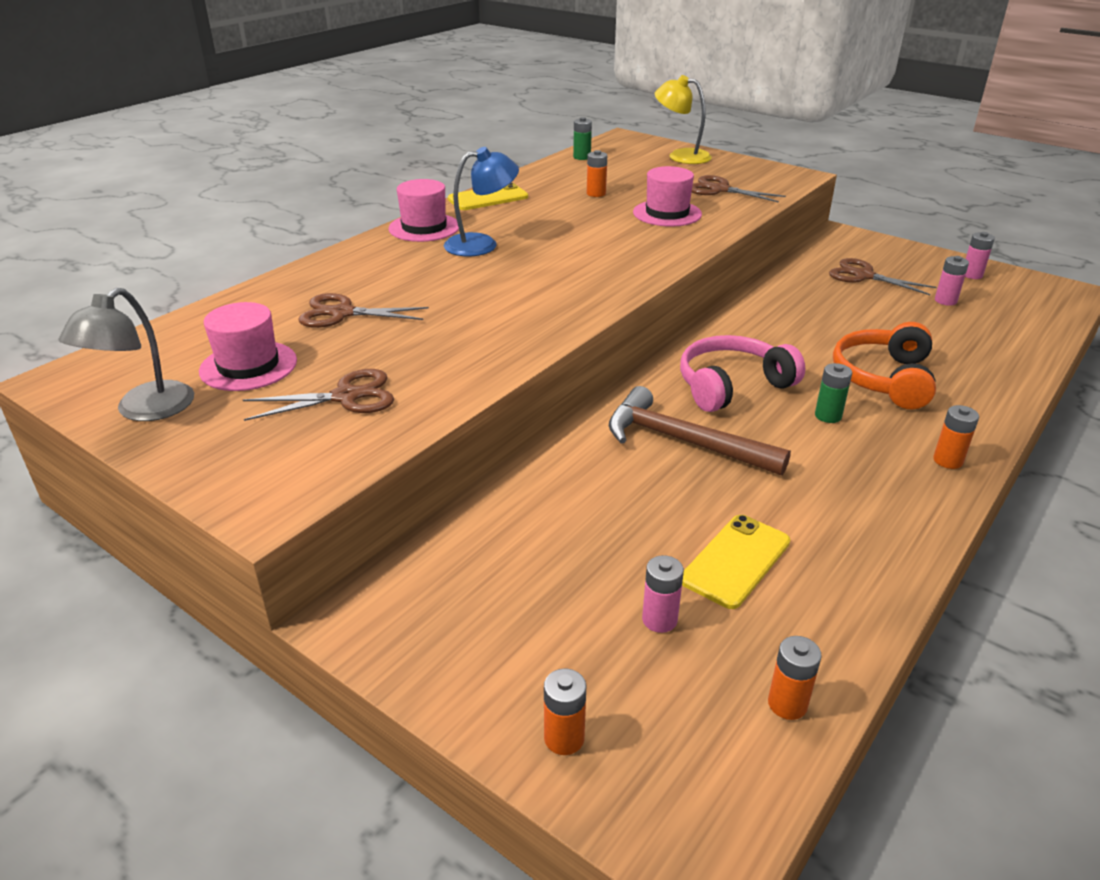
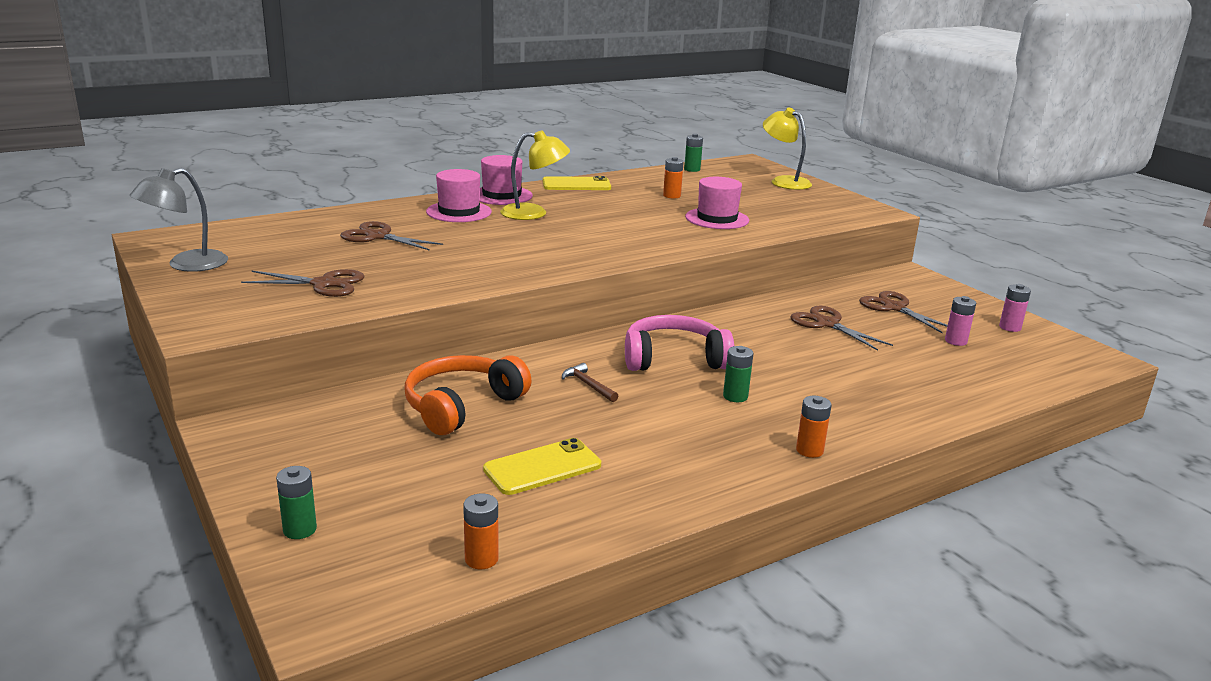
camera: 20 degrees right, 10 degrees down
pink hat [199,302,297,391] -> pink hat moved to [426,169,492,222]
blue lamp [444,147,519,256] -> yellow lamp [500,130,570,220]
orange battery [544,668,586,755] -> green battery [276,466,317,539]
brown hammer [609,386,791,476] -> brown hammer [562,363,618,402], size x0.44
pink battery [642,555,684,633] -> none
brown scissors [692,175,786,203] -> brown scissors moved to [790,306,893,351]
orange headphones [833,322,936,409] -> orange headphones moved to [404,355,531,435]

